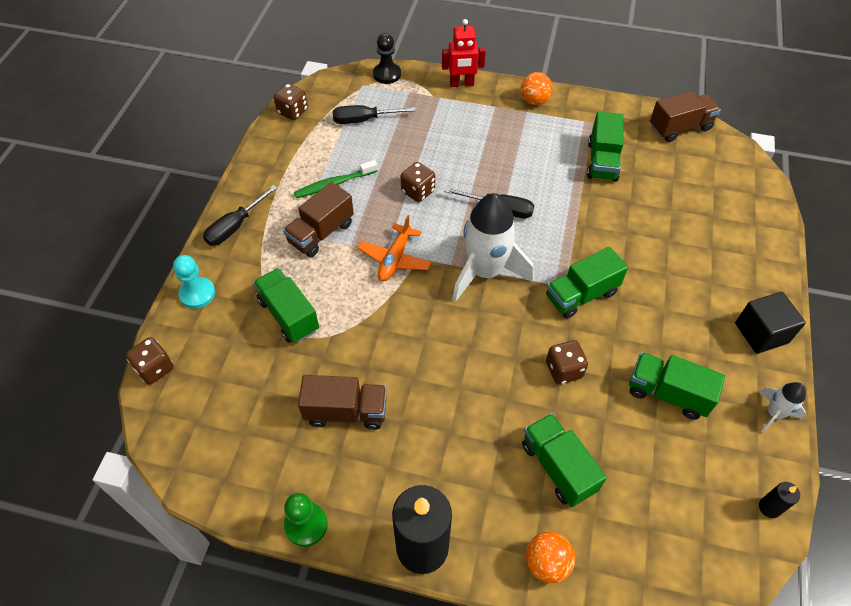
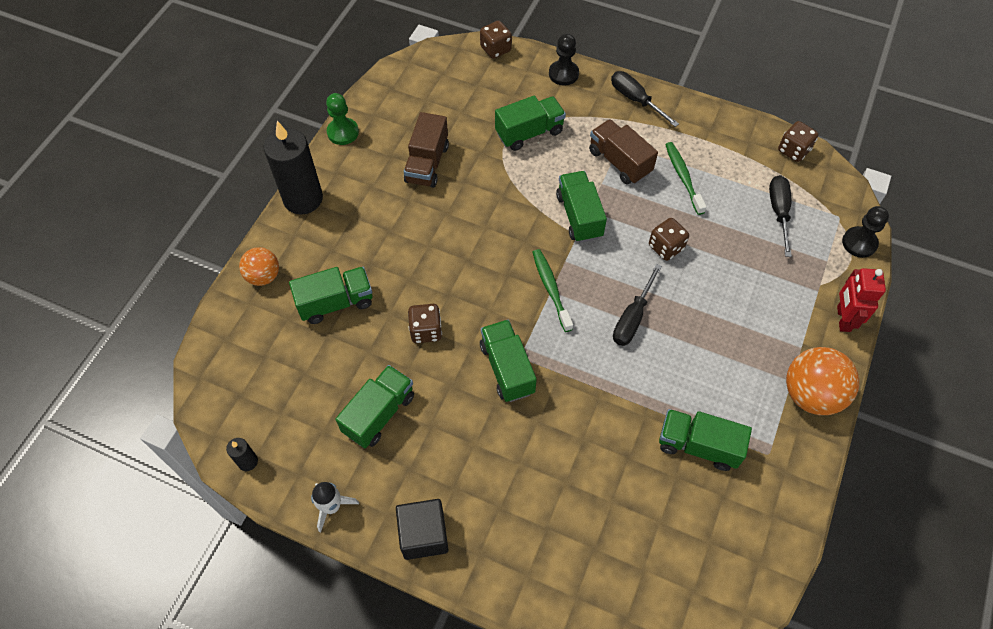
camera: 100 degrees right, 5 degrees up
turquoise pawn [173,255,215,309] -> black pawn [549,34,579,85]
orange plane [358,215,432,281] -> green truck [556,171,607,243]
white rocket [452,193,533,302] -> green toothbrush [532,249,573,332]
orange ball [520,72,553,105] -> orange ball [786,347,859,415], size x1.63
brown truck [650,91,721,142] -> none

